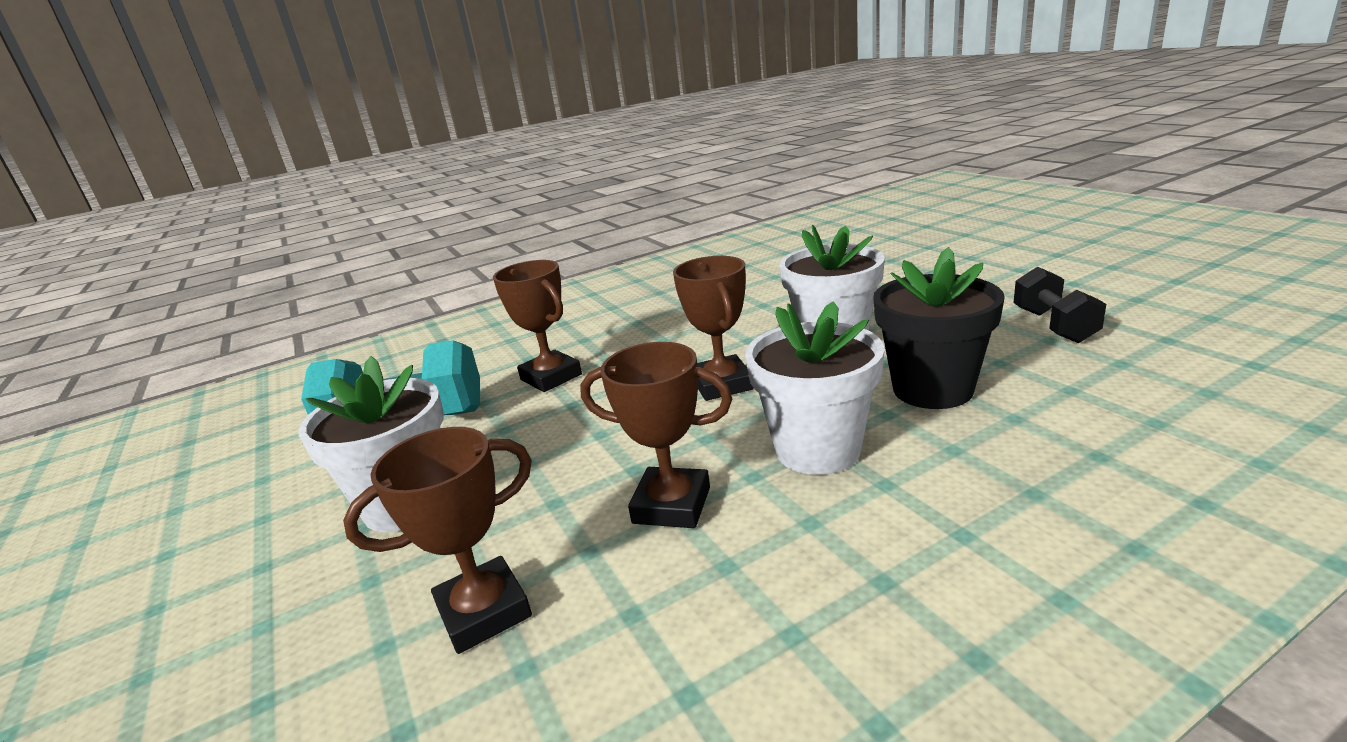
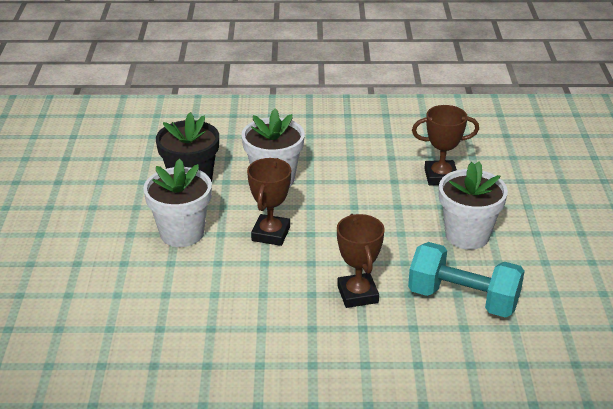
camera: 155 degrees left, 10 degrees up
brown trophy [580,342,732,528] -> none
black dumbbell [1014,267,1106,343] -> none

